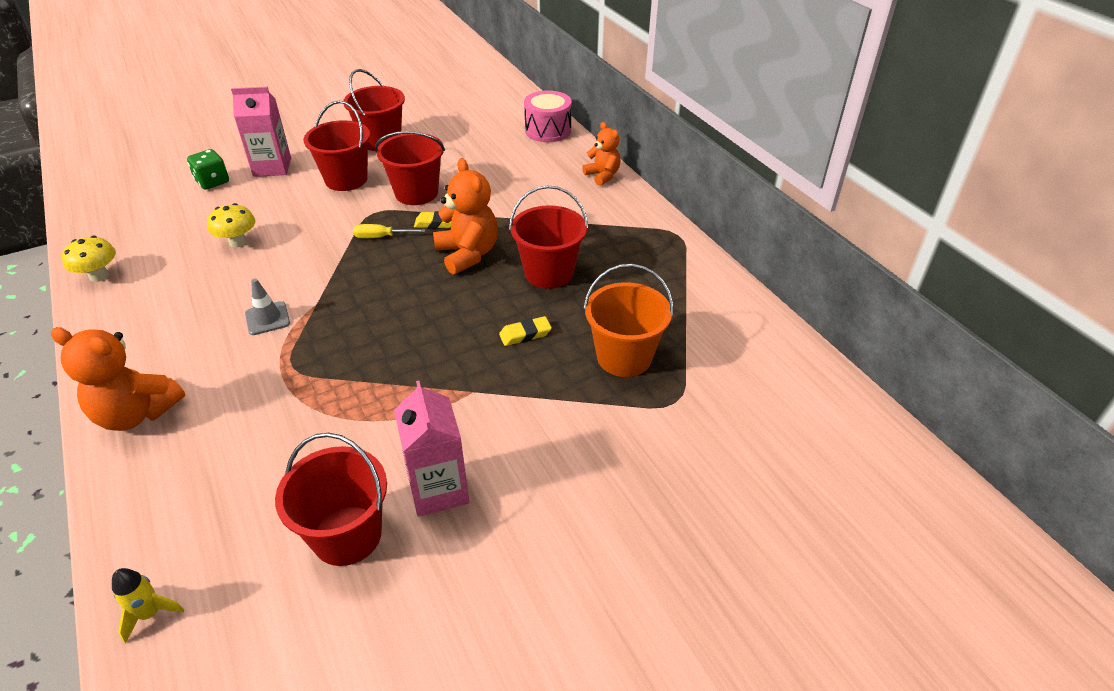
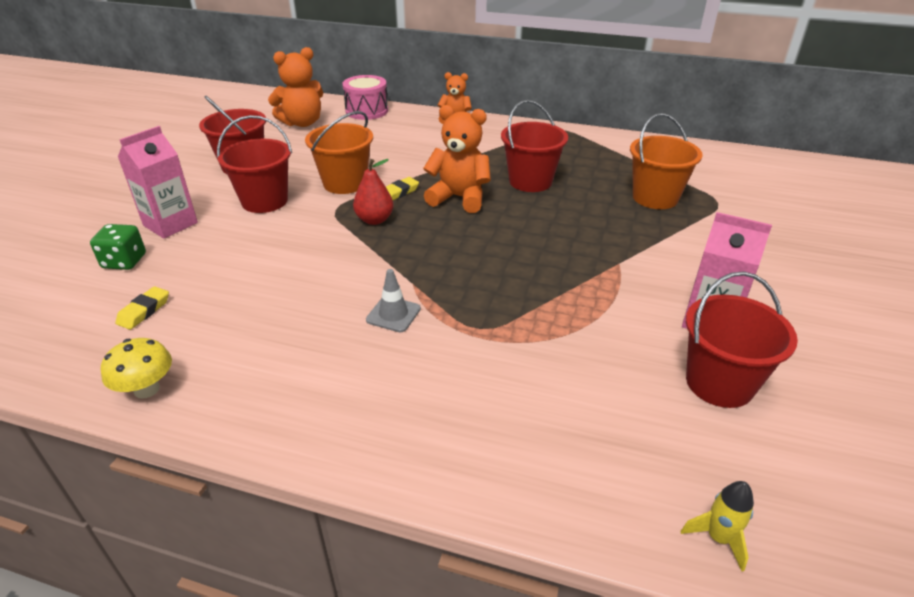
camera: 45 degrees left, 5 degrees down
orange teddy bear [51,327,185,431] -> orange teddy bear moved to [268,47,323,127]
yellow mushroom [207,203,255,248] -> none
yellow screwdriver [353,224,425,238] -> red pear [353,159,394,225]
red bucket [375,131,445,205] -> orange bucket [305,111,373,194]
yellow eraser [499,316,552,346] -> yellow eraser moved to [115,286,169,330]

